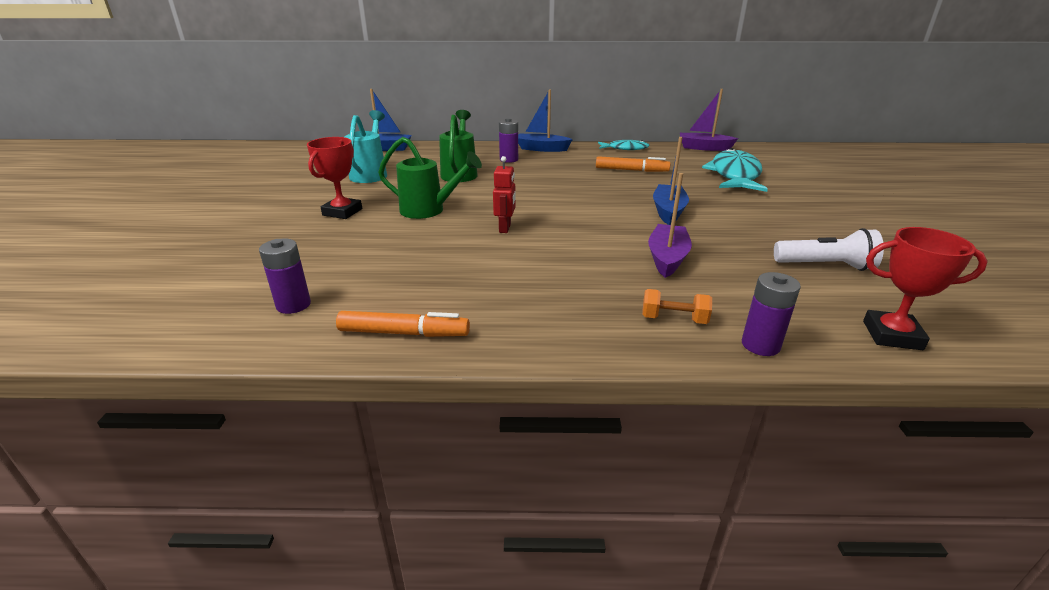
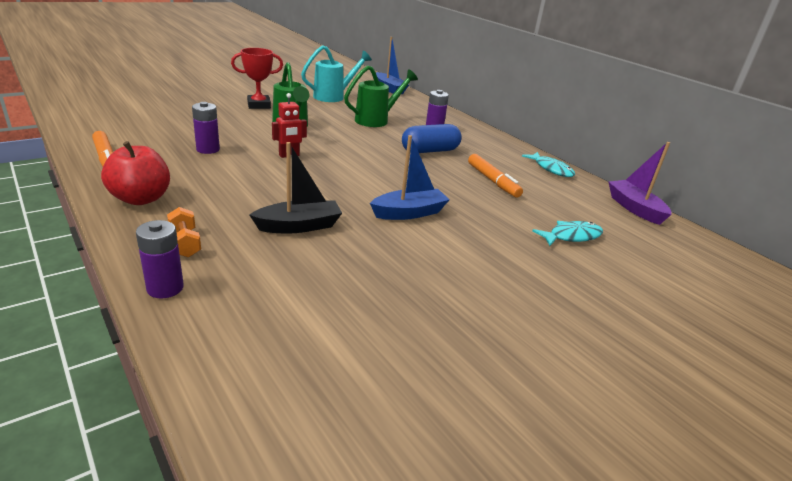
camera: 50 degrees right, 0 degrees up
purple battery [259,238,311,314] -> purple battery moved to [192,102,220,154]
blue boat [518,89,573,152] -> none
purple boat [648,173,692,278] -> black boat [250,142,342,233]
turquoise fish [702,148,768,192] -> turquoise fish [532,221,603,246], size x0.54
white flashlight [774,228,884,271] -> none
red trophy [863,227,988,350] -> none
none -> red apple [101,141,170,205]
none -> blue capsule [402,124,462,153]

